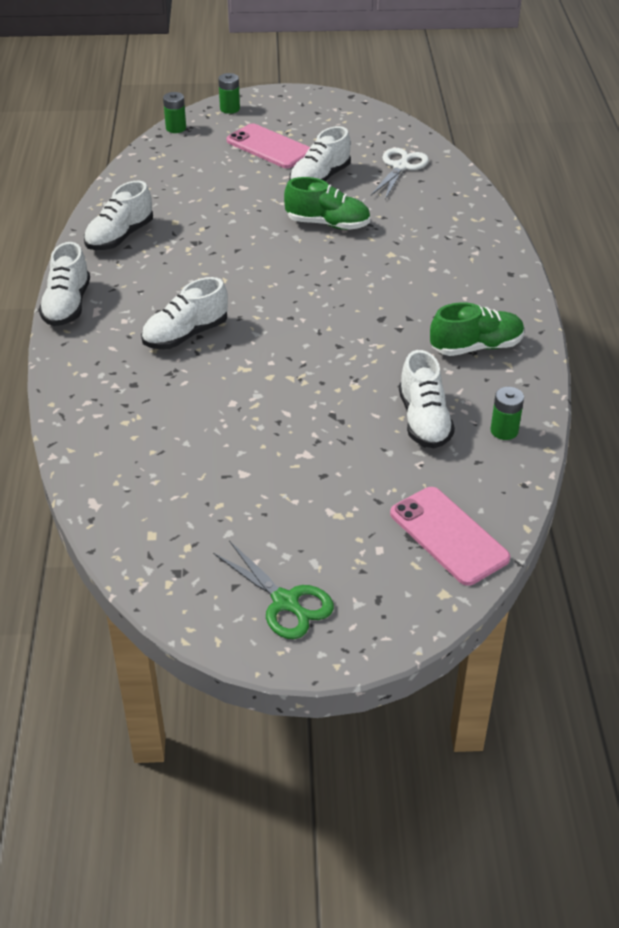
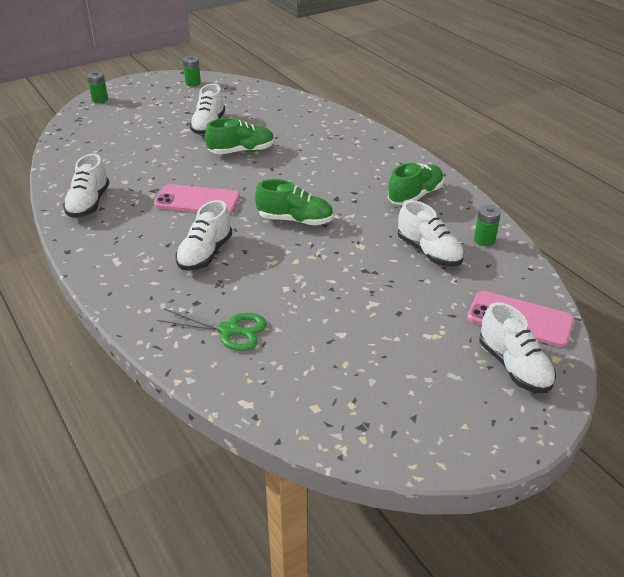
camera: 30 degrees left, 5 degrees down
white shoe [39,242,90,326] -> white shoe moved to [479,302,556,393]
green battery [163,92,186,133] -> green battery moved to [183,56,201,87]
green scissors [213,541,334,639] -> green scissors moved to [157,309,267,351]
pink phone [227,123,310,168] -> pink phone moved to [154,184,240,214]
white scissors [371,148,429,200] -> none
none -> green shoe [255,179,333,225]

